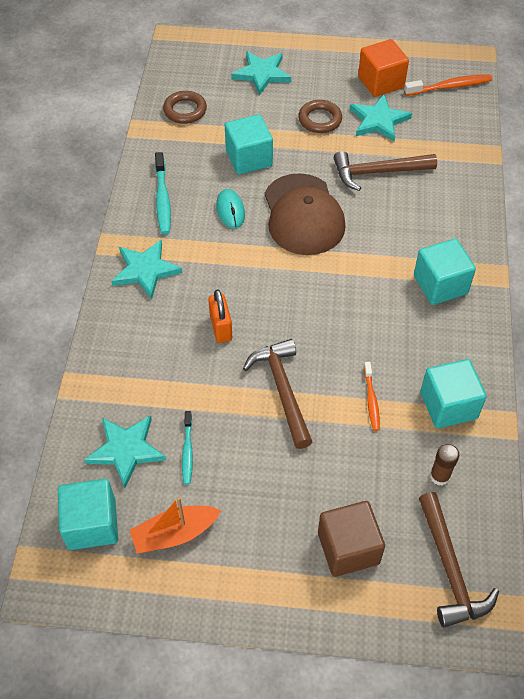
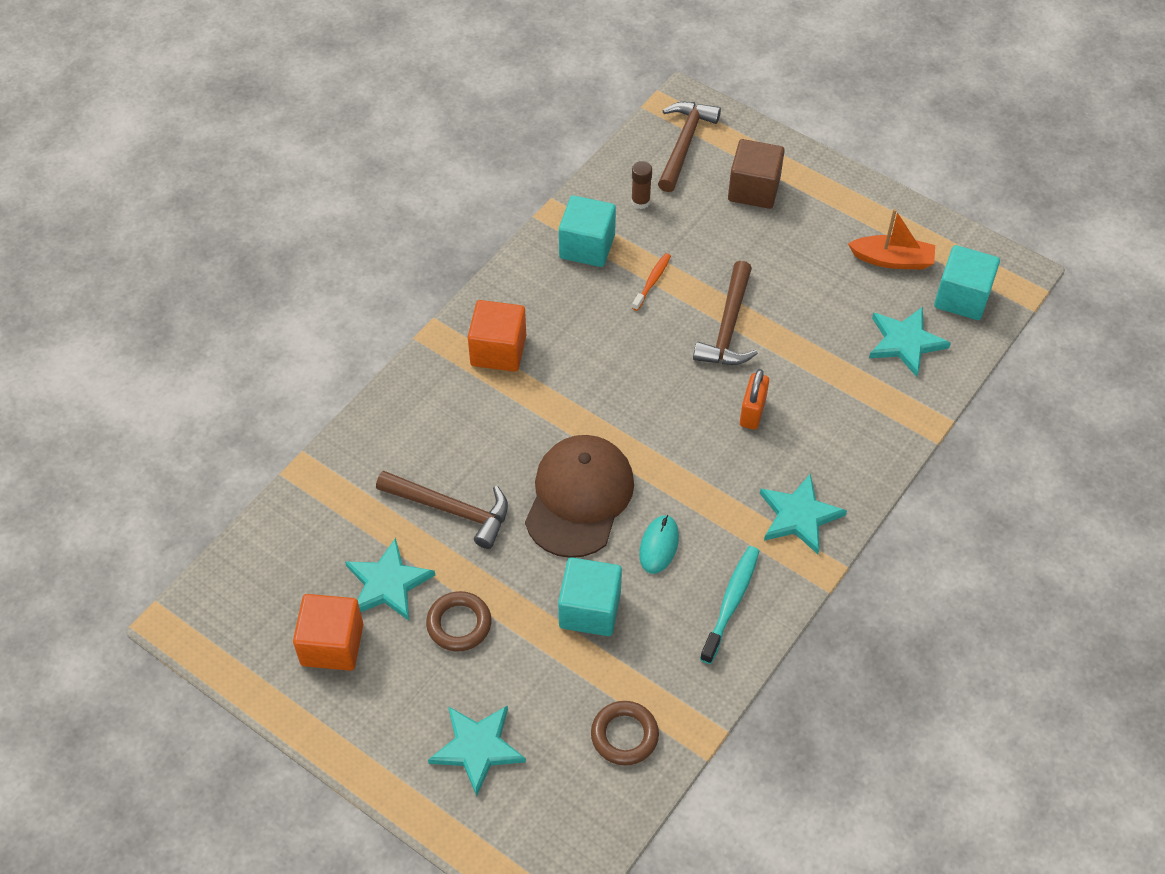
camera: 150 degrees left, 0 degrees up
turquoise toothbrush [182,411,193,485] -> none
orange toothbrush [404,74,492,96] -> none
turquoise cube [414,239,476,305] -> orange cube [468,300,526,372]

